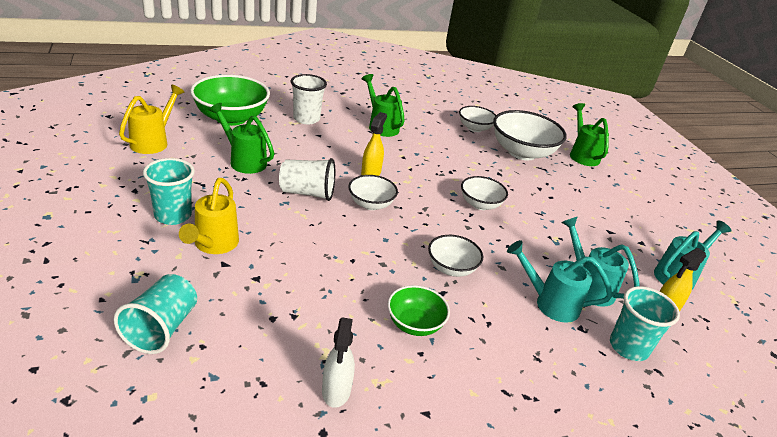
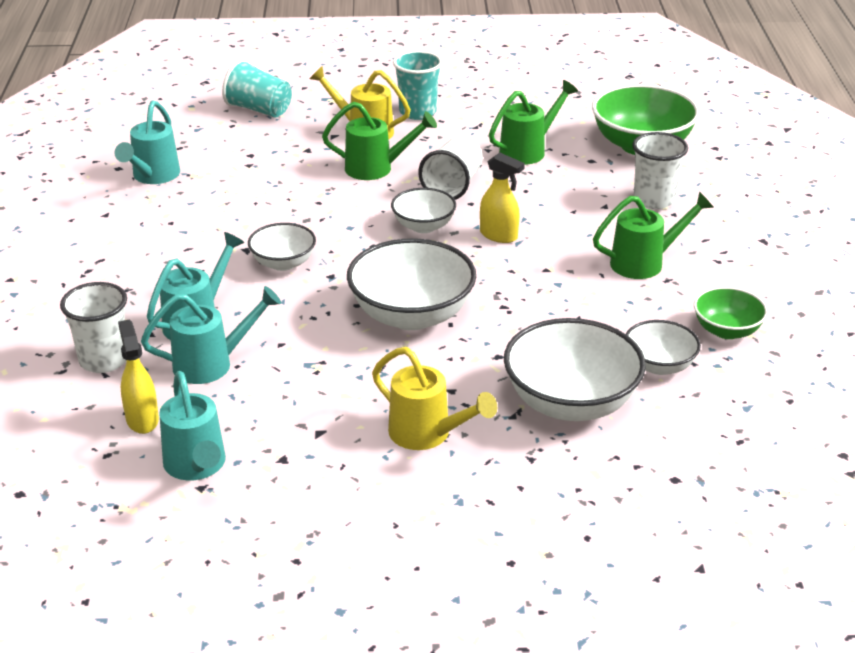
camera: 110 degrees right, 0 degrees up
yellow watering can [119,85,184,154] -> yellow watering can moved to [372,347,497,450]
white spray bottle [322,318,355,408] -> turquoise watering can [114,100,180,184]
green bowl [387,285,450,336] -> green bowl moved to [694,287,768,339]
white bowl [461,176,508,210] -> white bowl [347,238,476,330], size x1.79
green watering can [570,103,609,166] -> green watering can moved to [322,102,437,180]
turquoise cup [610,286,680,361] -> white cup [60,282,127,373]

